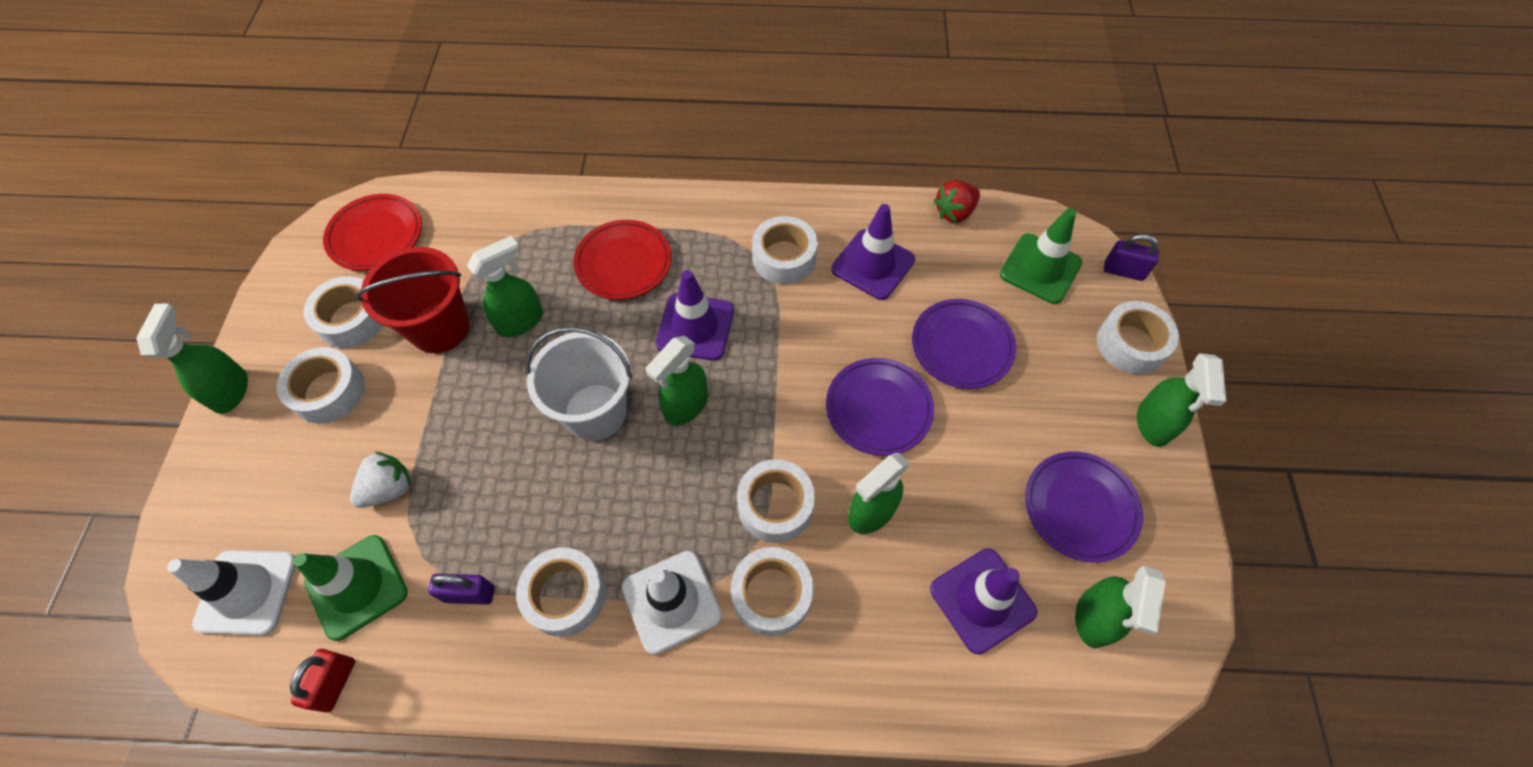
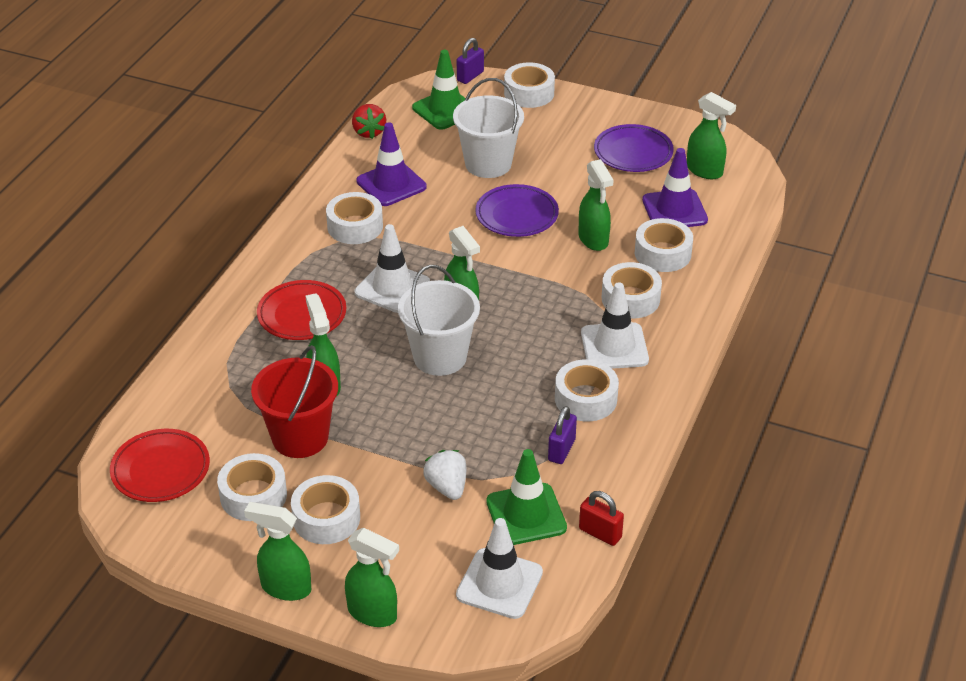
camera: 70 degrees left, 20 degrees down
purple traffic cone [656,270,734,361] -> white traffic cone [355,224,430,313]
white tape [737,459,815,543] -> white tape moved to [635,218,693,272]
purple plate [912,299,1016,389] -> white bucket [453,78,524,178]
green spray bottle [1137,353,1226,447] -> green spray bottle moved to [345,528,399,627]

